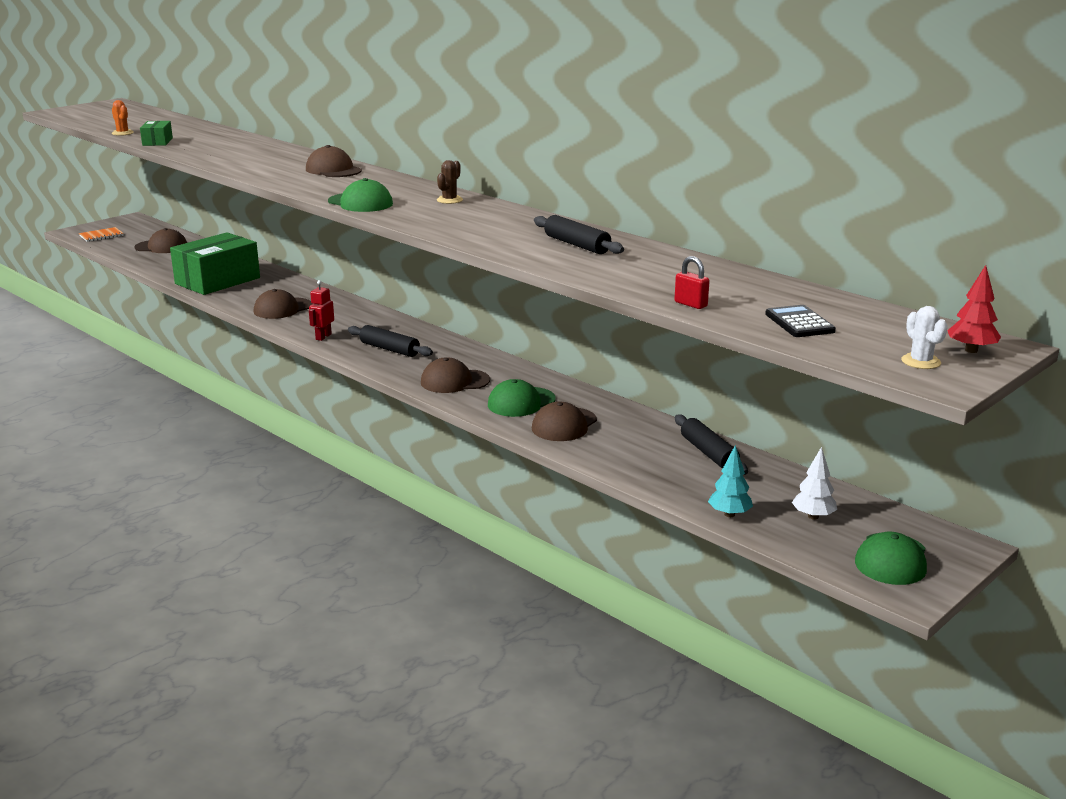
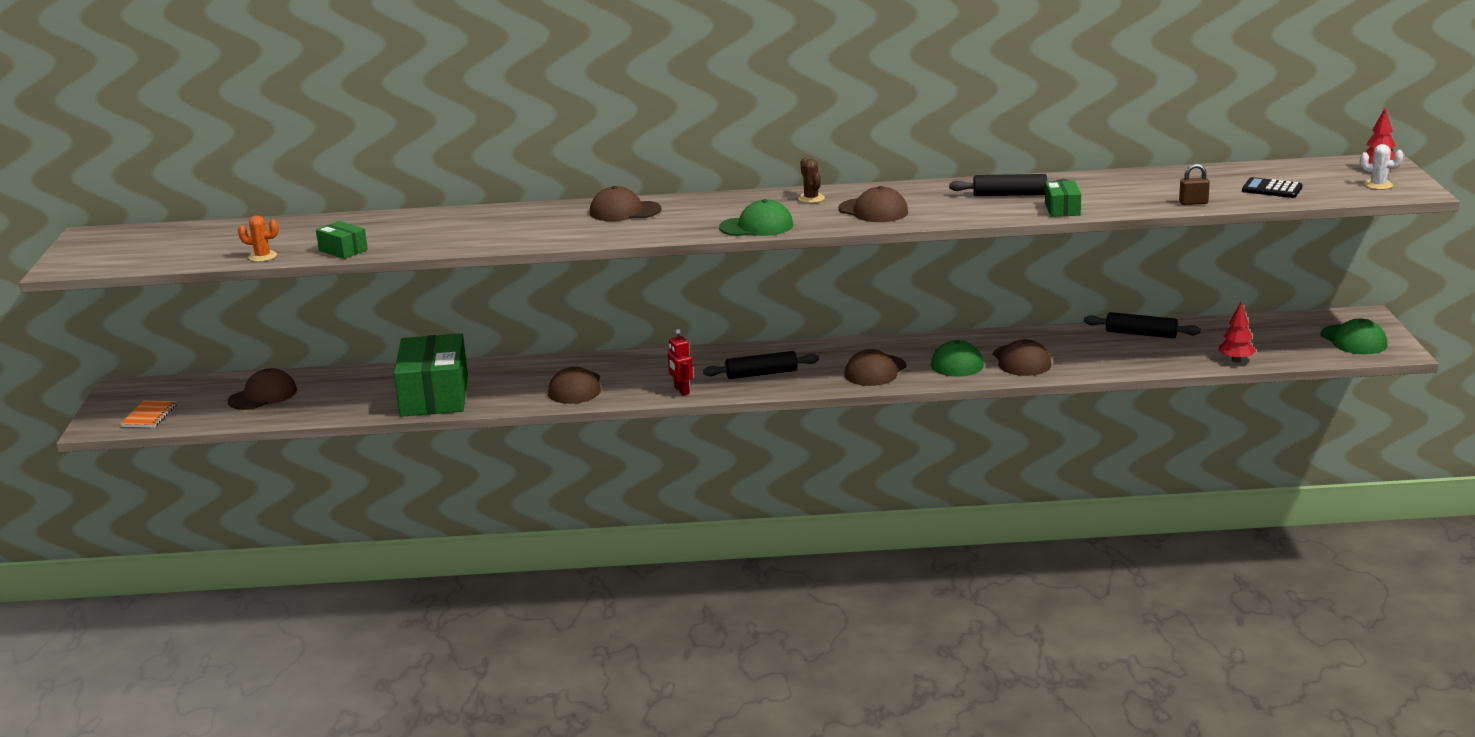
camera: 45 degrees left, 0 degrees up
red padlock [674,256,709,309] -> brown padlock [1179,164,1210,205]
turquoise tree [708,445,753,517] -> red tree [1219,302,1256,362]
white tree [792,447,837,520] -> none
none -> brown cap [838,186,908,222]
none -> green box [1045,181,1081,217]

